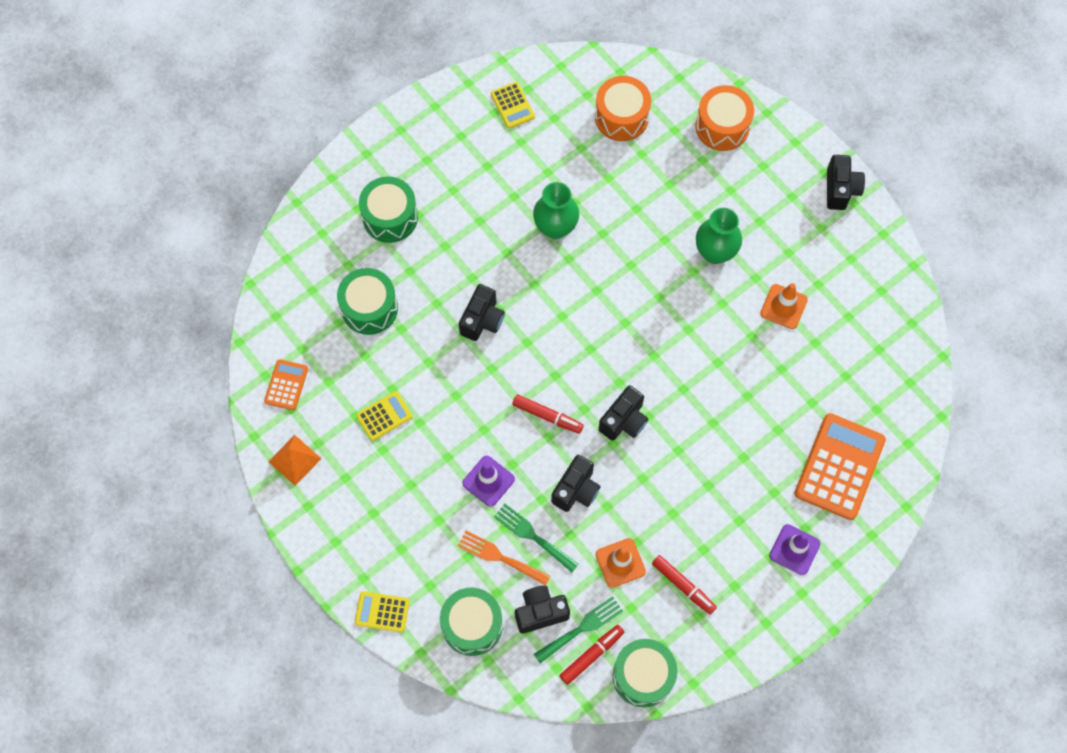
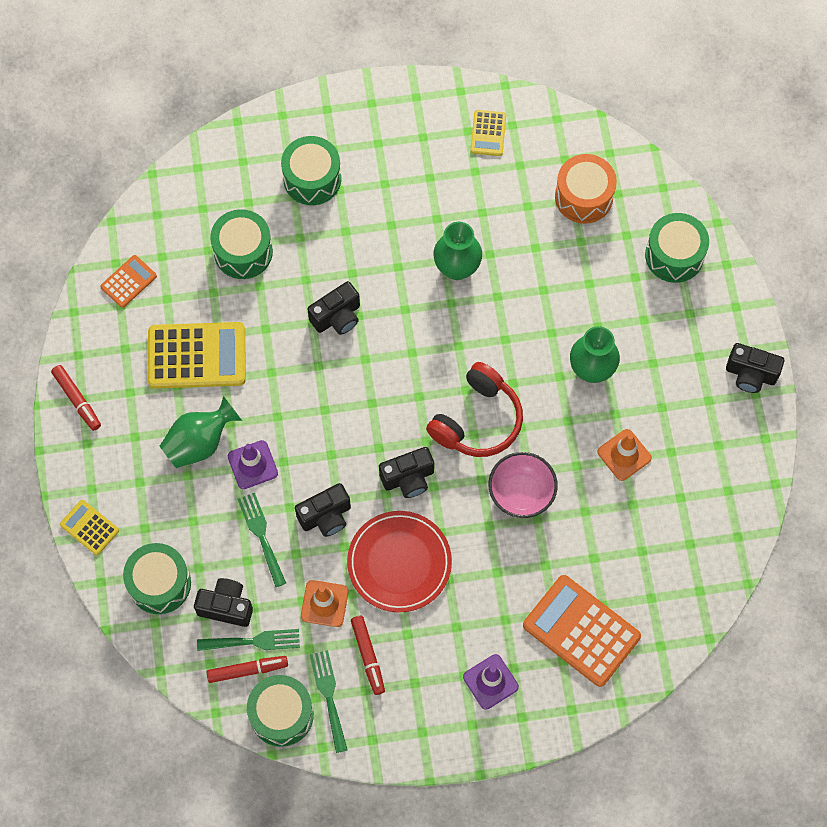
camera: 30 degrees right, 0 degrees up
orange pyramid [268,435,322,486] -> none
yellow calculator [356,391,412,441] -> yellow calculator [148,322,246,389], size x1.95
orange fork [458,531,550,586] -> none
red marker [512,395,584,434] -> red marker moved to [51,365,101,431]
orange drum [696,85,754,151] -> green drum [645,213,709,283]
orange calculator [794,413,886,520] -> orange calculator turned 105 degrees counterclockwise [523,575,641,687]
black camera [827,155,865,210] -> black camera turned 75 degrees clockwise [726,343,784,393]
none -> green vase [160,396,242,468]
none -> green fork [310,650,347,753]
none -> red plate [347,511,452,612]
none -> red headphones [426,362,523,457]
none -> pink bowl [488,452,558,518]

